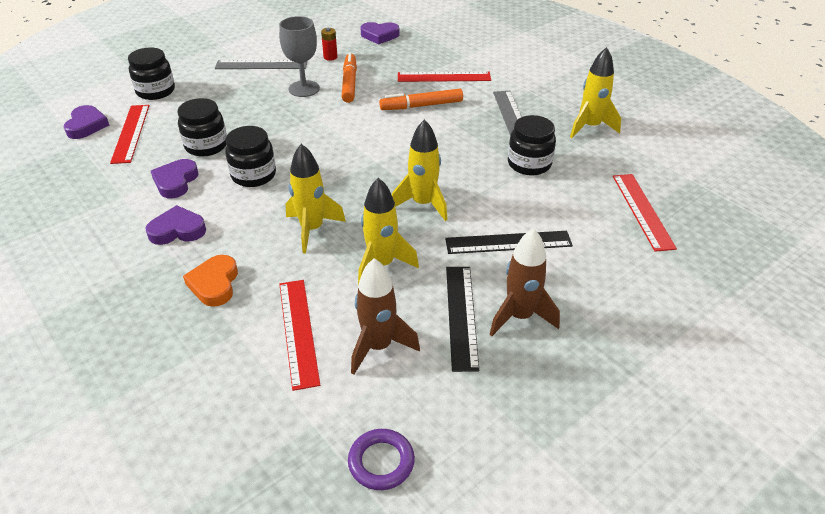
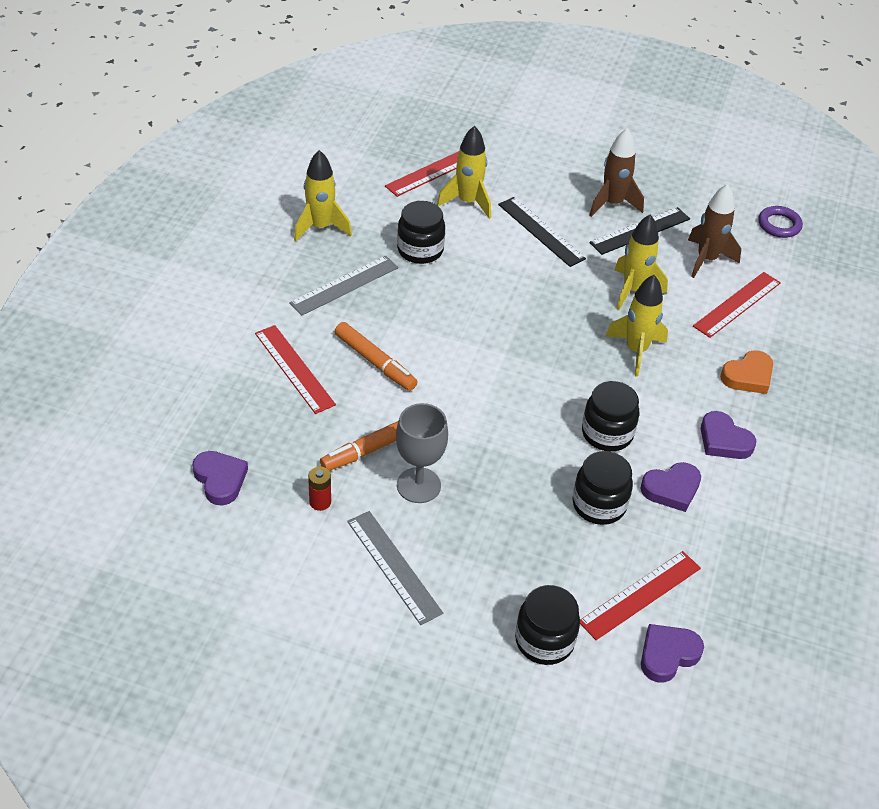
camera: 125 degrees left, 5 degrees up
yellow rocket [392,119,447,221] -> yellow rocket moved to [437,126,491,219]

